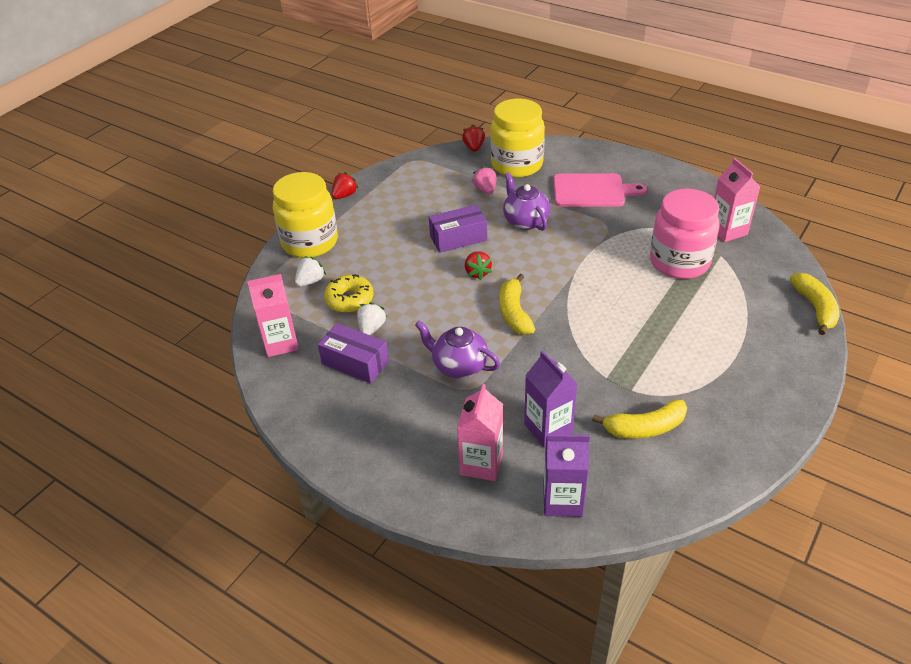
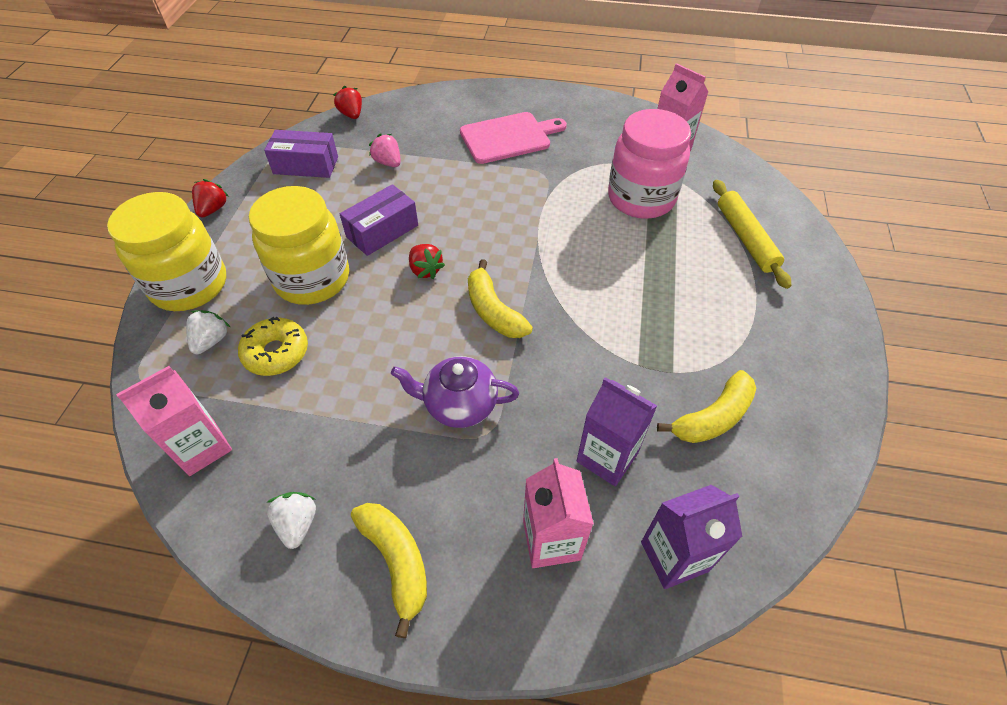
camera: 25 degrees left, 10 degrees up
purple box [318,323,389,384] -> purple box moved to [264,130,338,178]
white strawberry [357,302,387,335] -> white strawberry moved to [266,492,316,549]
yellow jar [490,99,545,178] -> yellow jar moved to [249,186,349,305]
purple teapot [503,172,550,231] -> none
yellow banana [790,273,839,335] -> yellow banana moved to [351,503,427,638]
none -> yellow rolling pin [713,180,791,289]

